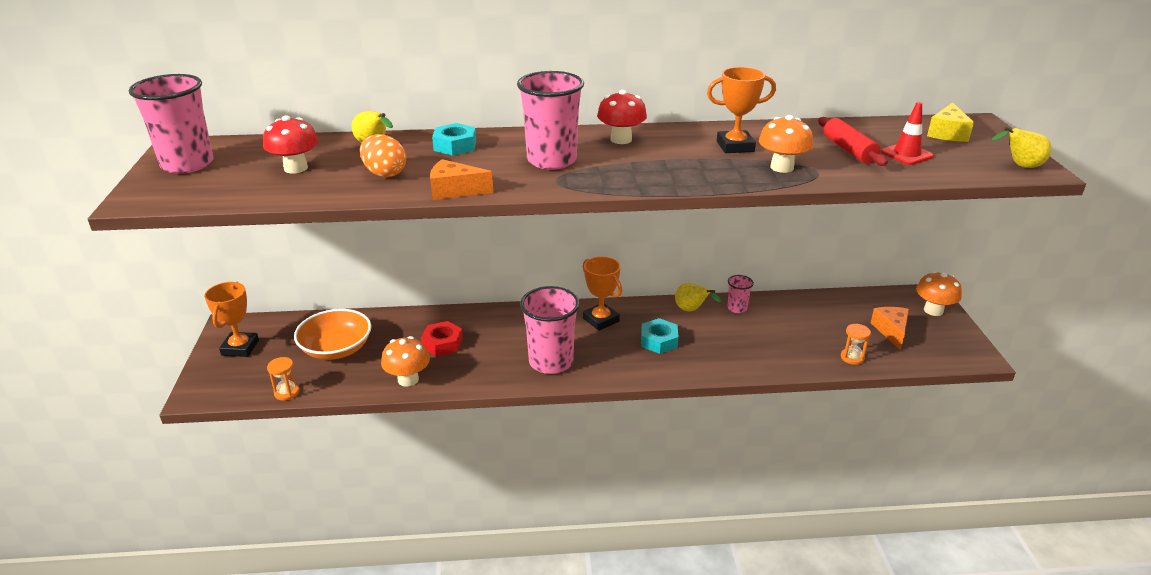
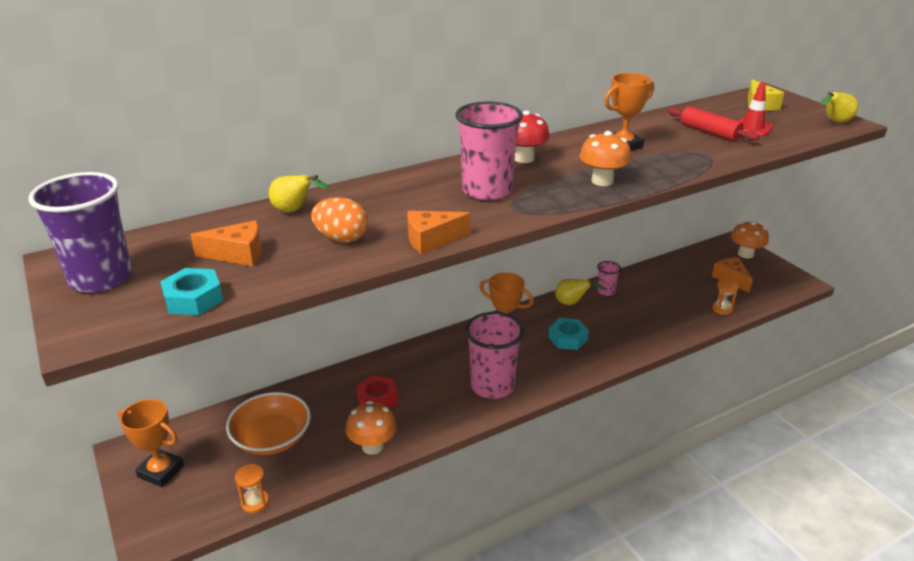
camera: 25 degrees left, 0 degrees up
pink cup [129,74,214,174] -> purple cup [28,172,132,293]
orange trophy [204,282,259,357] -> orange trophy turned 45 degrees counterclockwise [118,399,184,487]
red mushroom [263,116,318,173] -> orange cheese [190,220,262,266]
turquoise nut [432,123,476,156] -> turquoise nut moved to [160,268,223,315]
orange mushroom [759,115,813,173] -> orange mushroom moved to [579,131,631,186]

